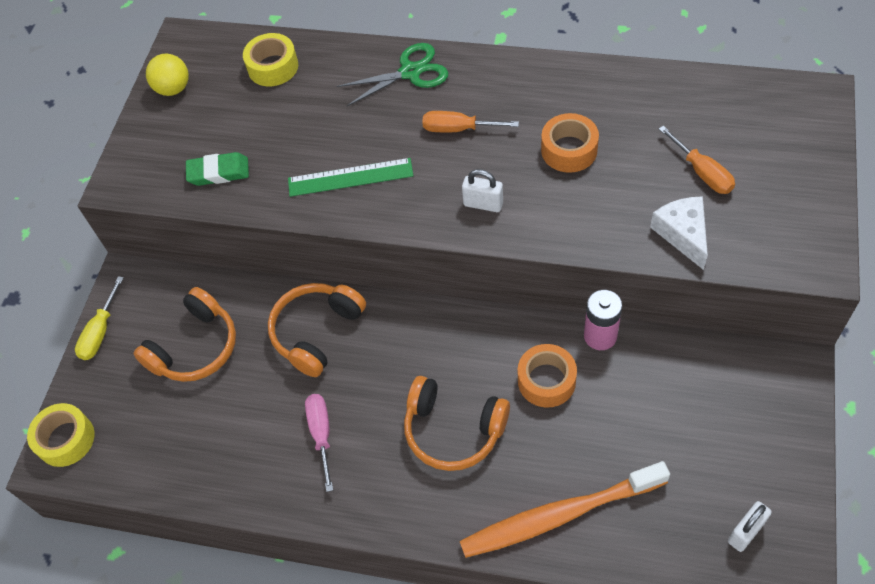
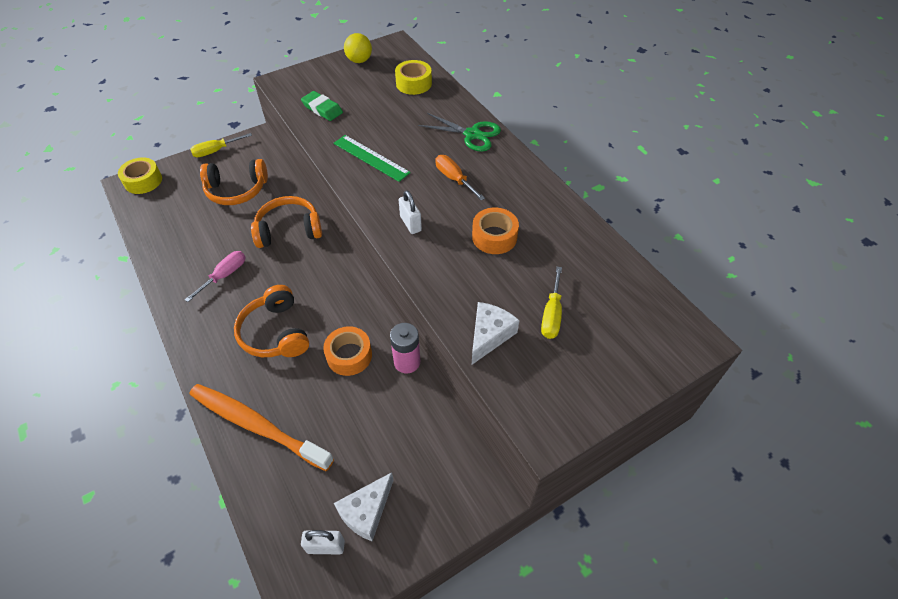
camera: 40 degrees right, 5 degrees down
orange screwdriver [659,126,735,194] -> yellow screwdriver [541,267,562,339]
none -> white cheese [334,472,394,541]

